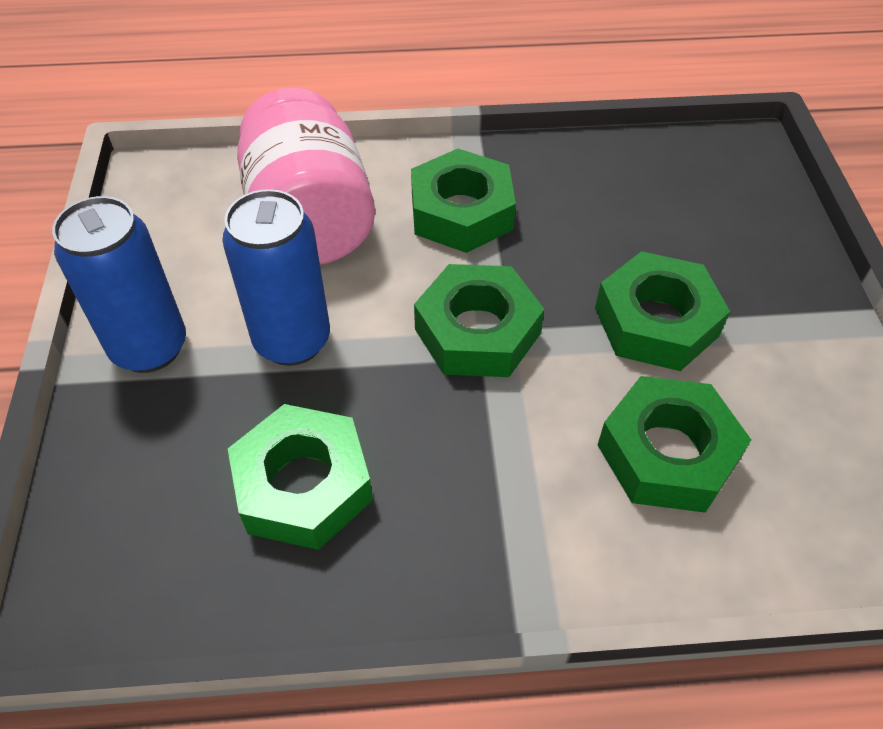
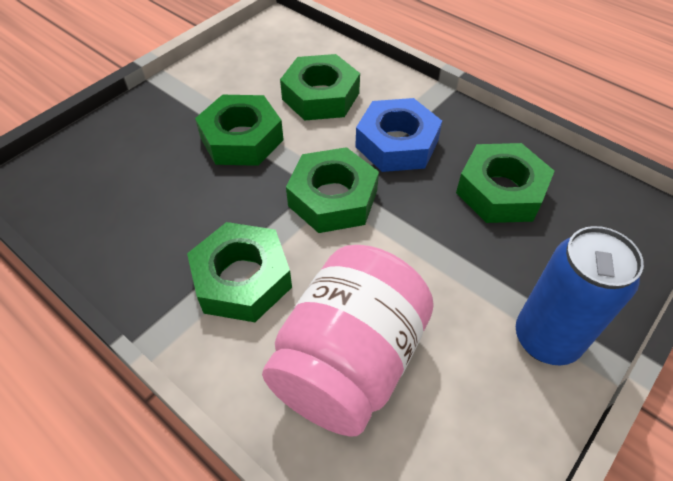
camera: 135 degrees left, 0 degrees up
blue can [222,189,330,366] -> none
none -> blue nut [355,98,442,172]

